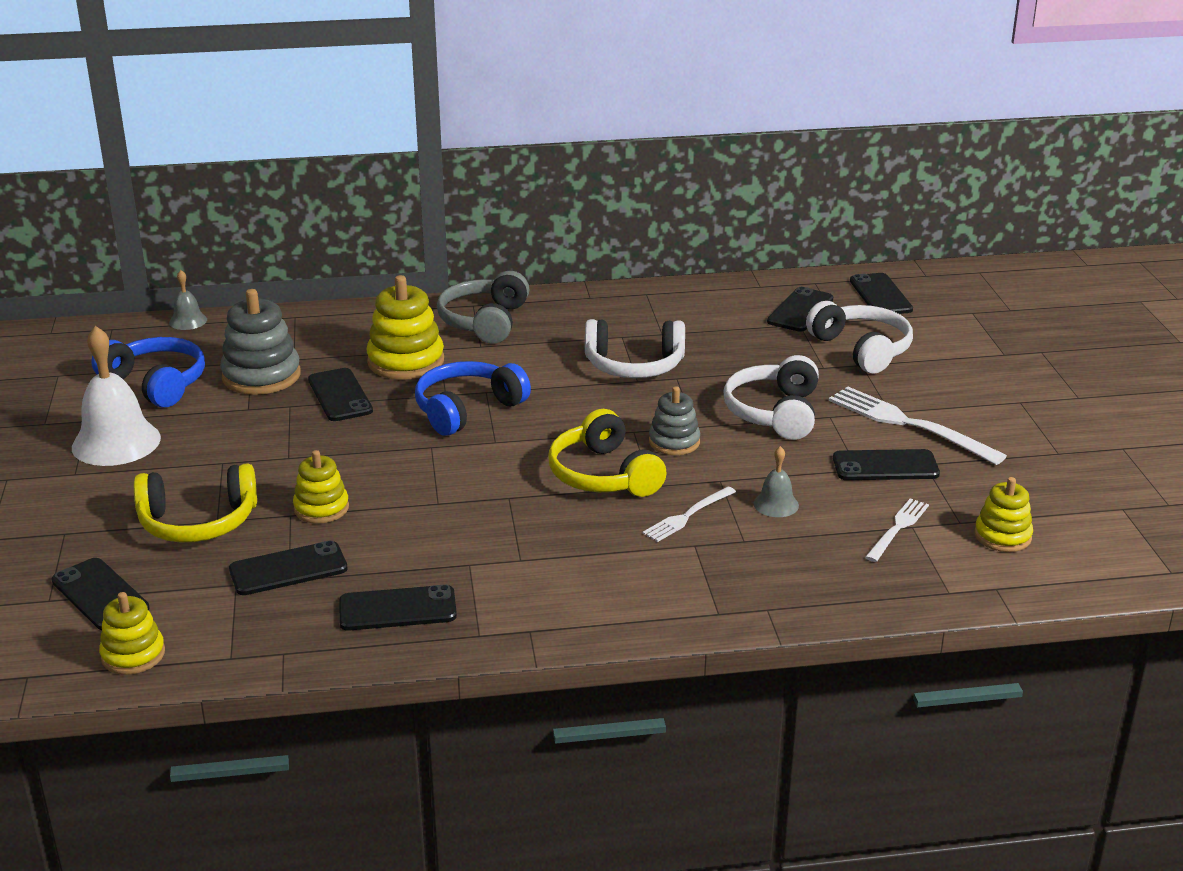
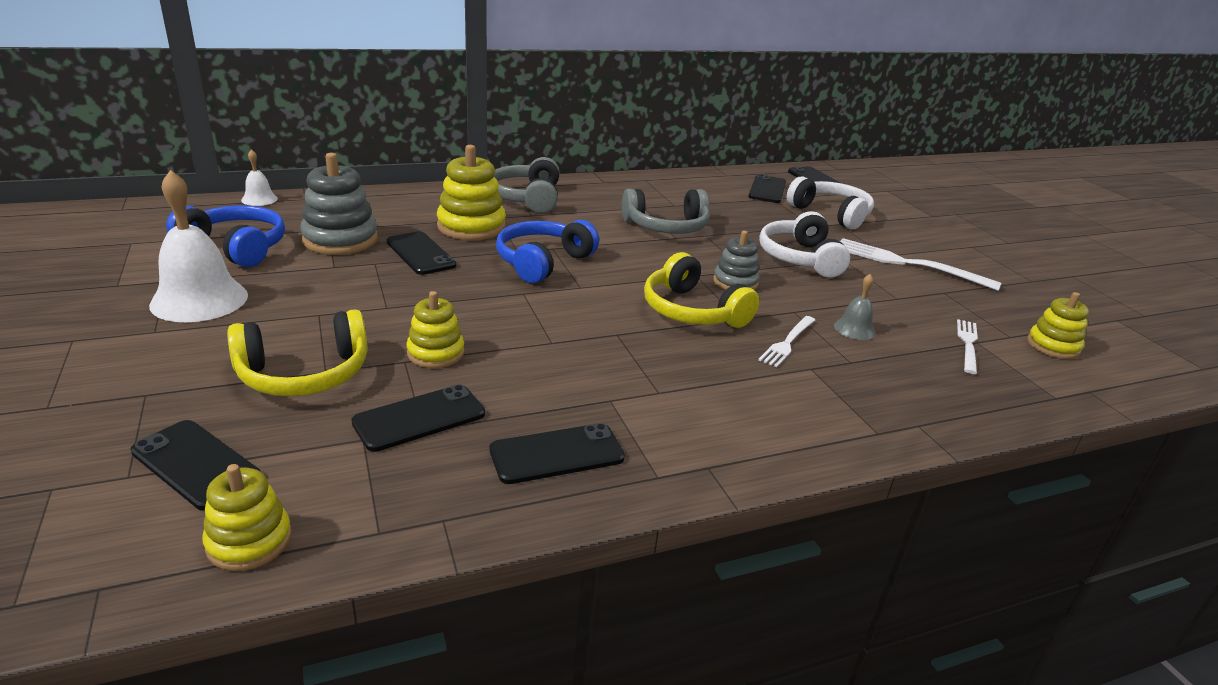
camera: 15 degrees left, 0 degrees up
grey bell [169,270,207,330] -> white bell [241,149,278,206]
white headphones [585,319,685,378] -> grey headphones [622,189,710,234]
black phone [833,449,940,480] -> none

